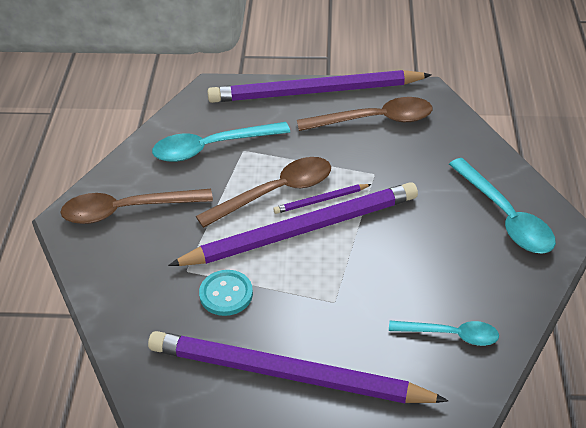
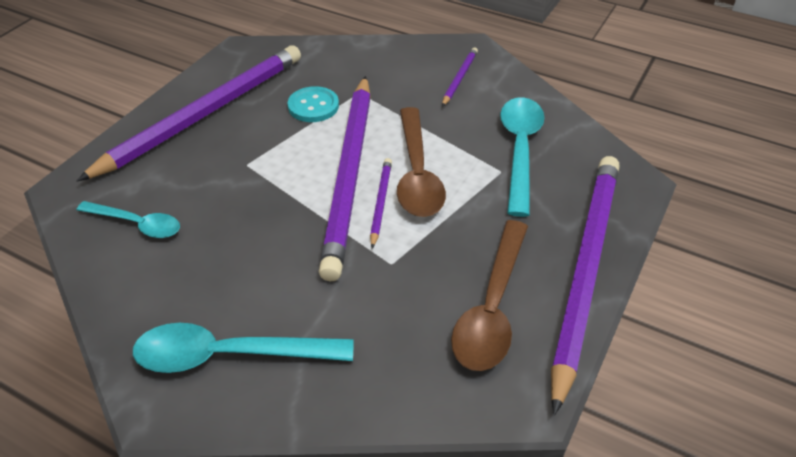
camera: 115 degrees right, 0 degrees up
brown spoon [60,189,213,224] -> purple pencil [442,47,478,107]
turquoise spoon [389,321,499,346] -> turquoise spoon turned 105 degrees counterclockwise [77,201,180,238]

